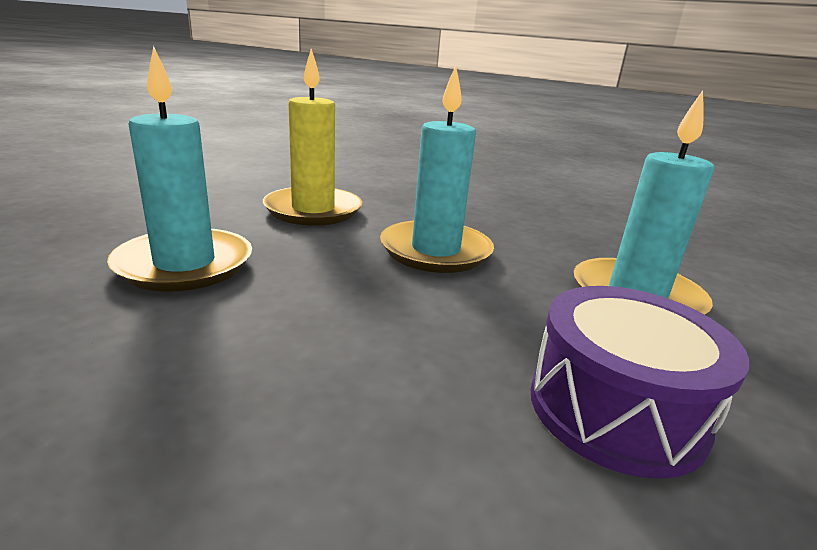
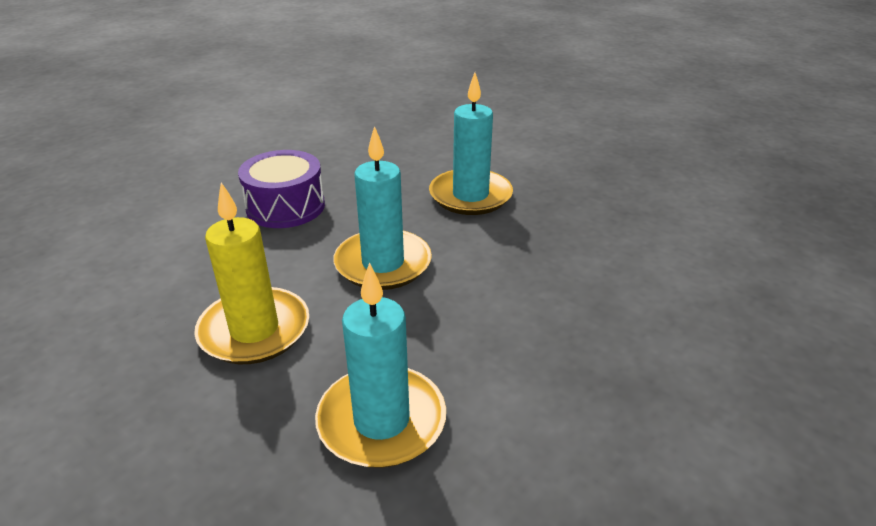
camera: 75 degrees left, 10 degrees up
purple drum [531,286,750,479] -> purple drum moved to [238,150,325,228]

